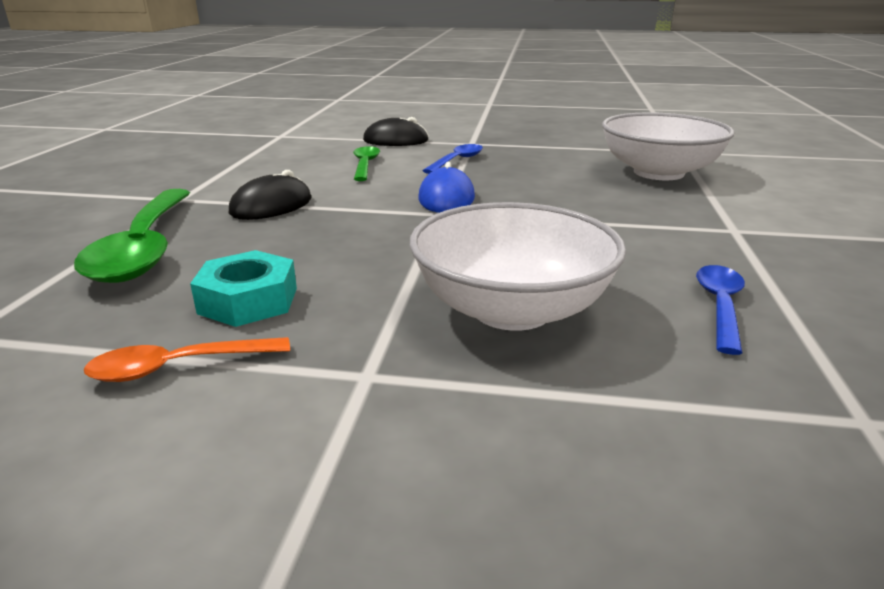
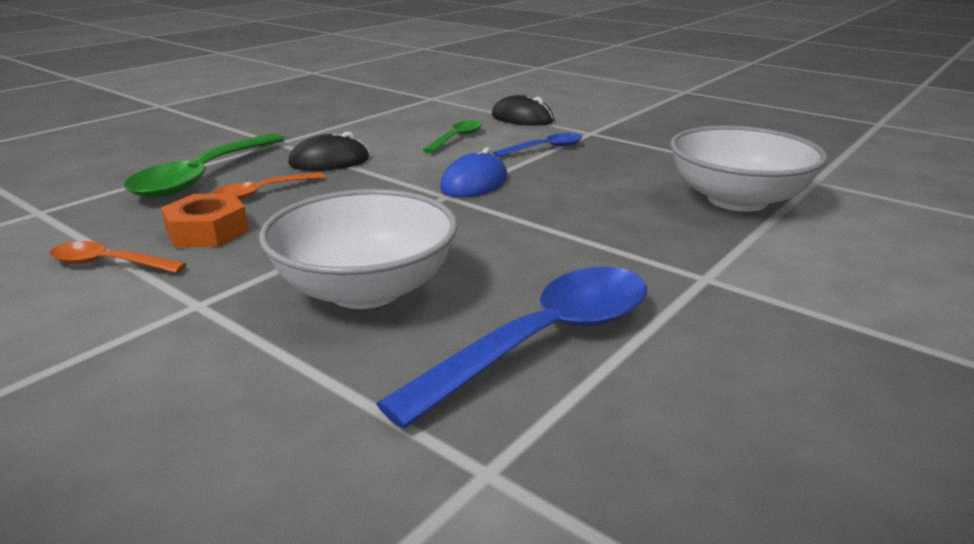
camera: 30 degrees right, 0 degrees up
turquoise nut [190,250,297,327] -> orange nut [161,193,249,248]
blue spoon [696,265,745,355] -> blue spoon [376,267,647,429], size x1.92
none -> orange spoon [212,172,325,200]

